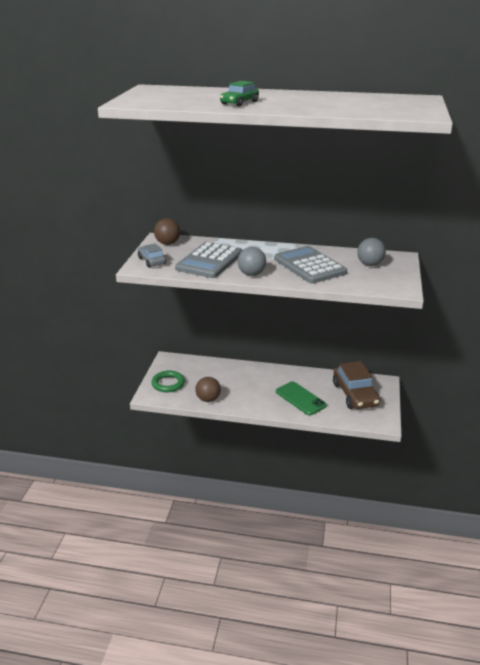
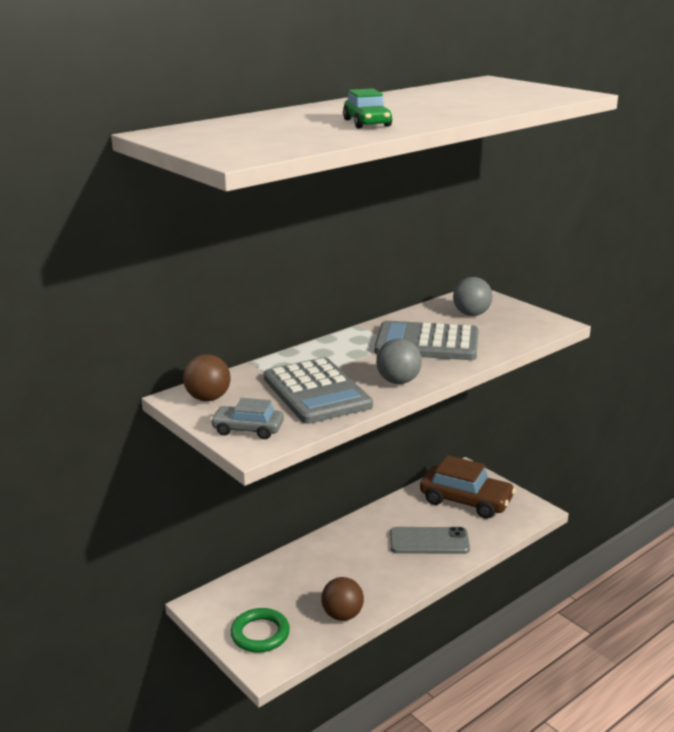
camera: 50 degrees left, 5 degrees down
green phone [276,381,327,415] -> grey phone [390,527,470,554]

